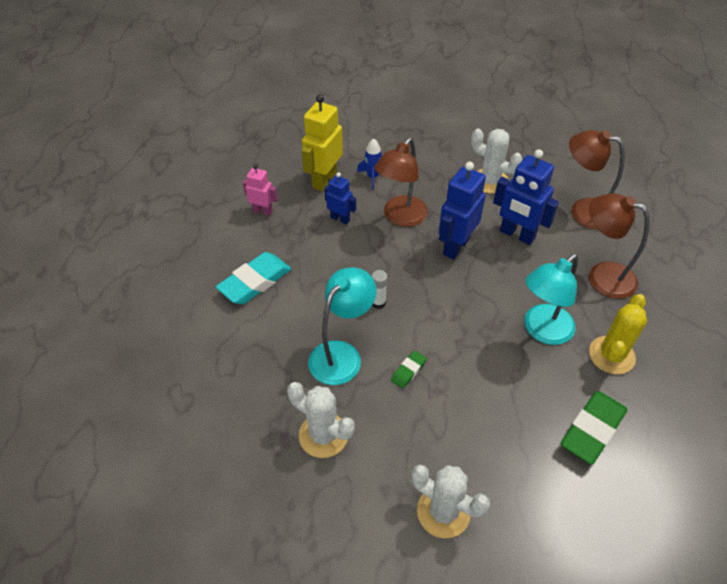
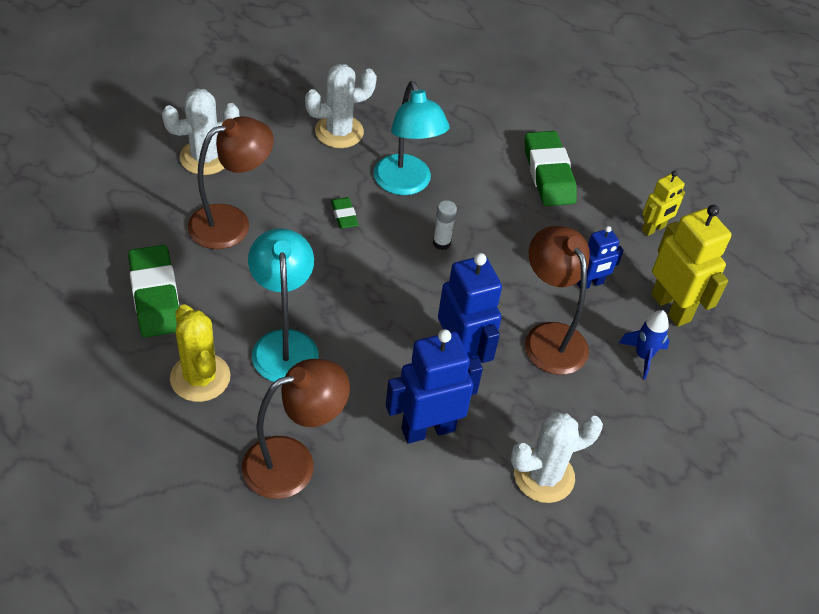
camera: 120 degrees right, 0 degrees up
turquoise eraser [216,252,291,304] -> green eraser [525,131,577,206]
pink robot [243,164,278,216] -> yellow robot [642,171,685,236]
brown lamp [569,130,625,230] -> brown lamp moved to [188,116,274,249]

